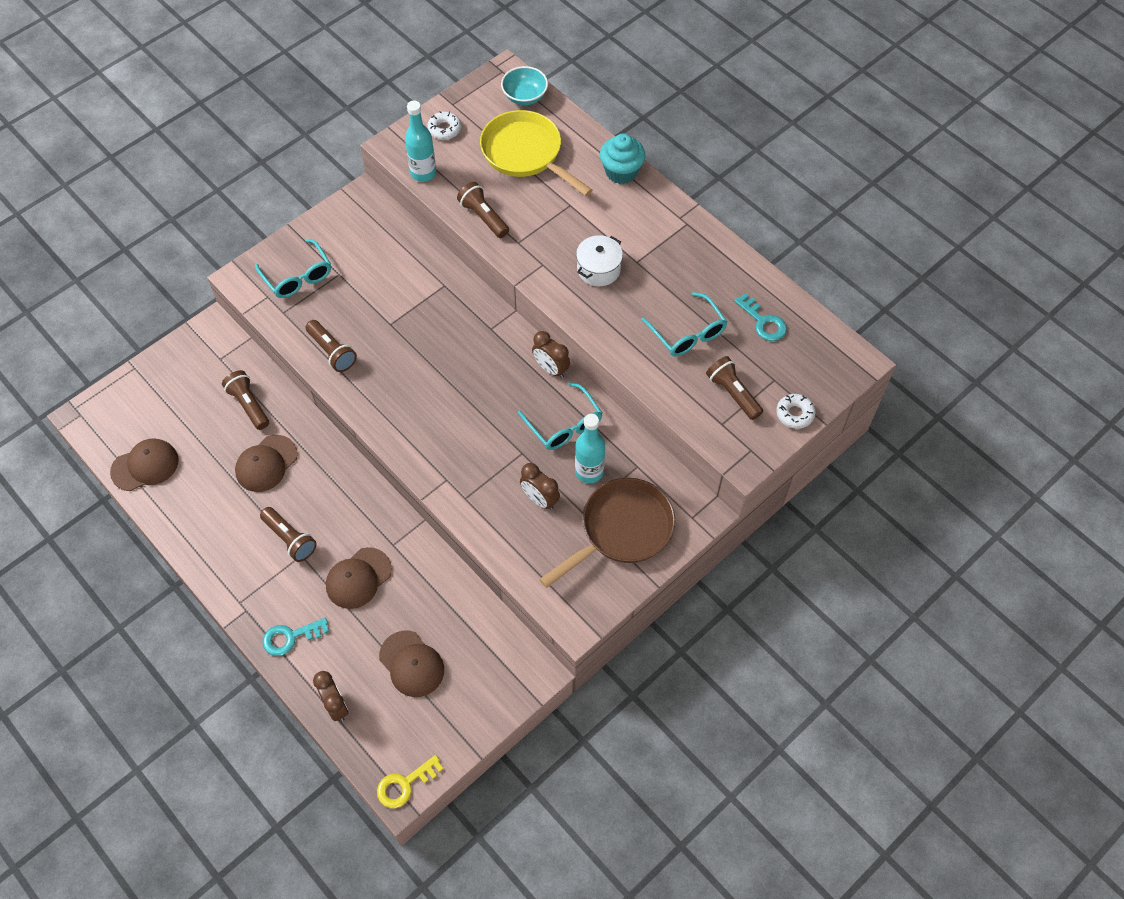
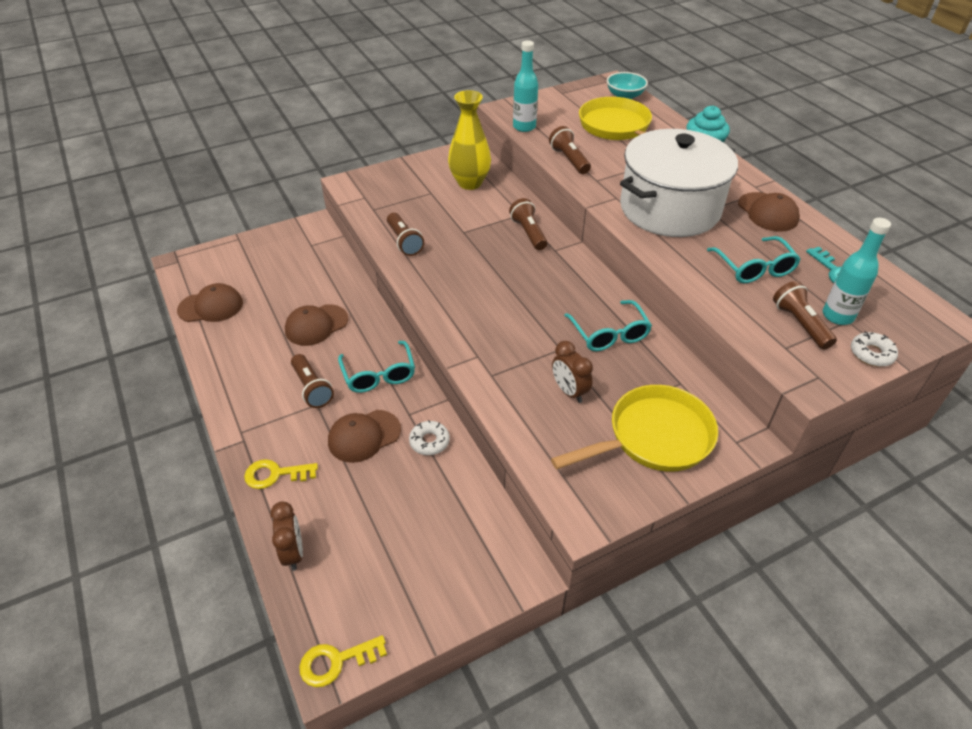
camera: 15 degrees right, 15 degrees down
brown flashlight [222,370,269,430] -> brown flashlight moved to [509,198,547,250]
turquoise glasses [255,239,331,298] -> turquoise glasses moved to [338,341,415,393]
turquoise key [262,618,329,656] -> yellow key [244,459,318,489]
brown cap [379,631,444,697] -> brown cap moved to [738,192,800,231]
white donut [427,112,461,140] -> white donut moved to [409,420,450,455]
brown clock [532,331,570,378] -> none
brown pan [539,478,675,588] -> yellow pan [551,385,718,472]
turquoise bottle [575,414,605,483] -> turquoise bottle moved to [823,218,891,325]
white pot [576,235,623,286] -> white pot [620,129,738,237], size x2.36
none -> yellow vase [448,90,491,190]

